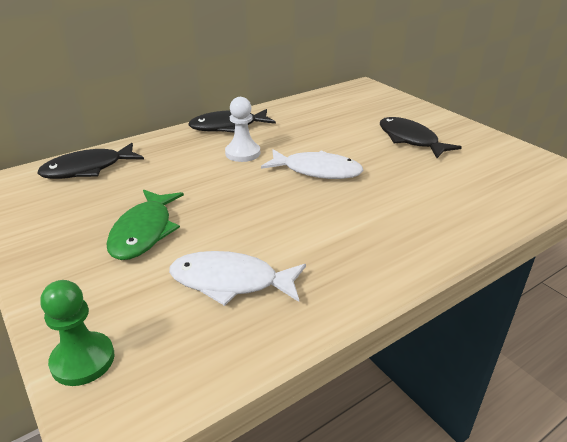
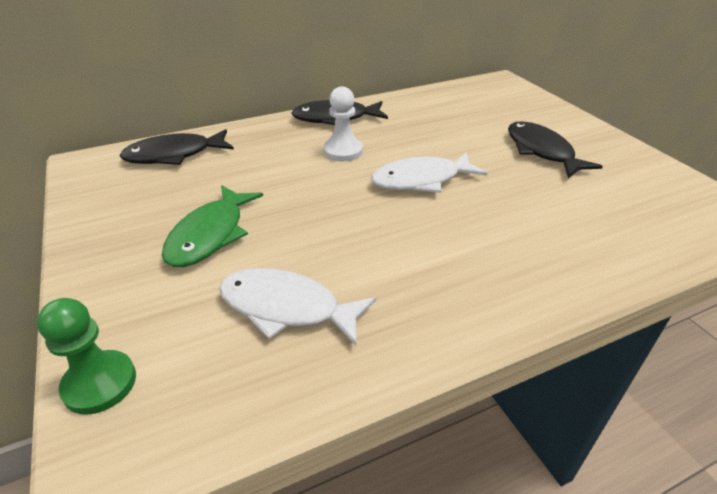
camera: 10 degrees right, 5 degrees up
white fish [261,149,364,179] -> white fish turned 135 degrees clockwise [371,152,488,193]

